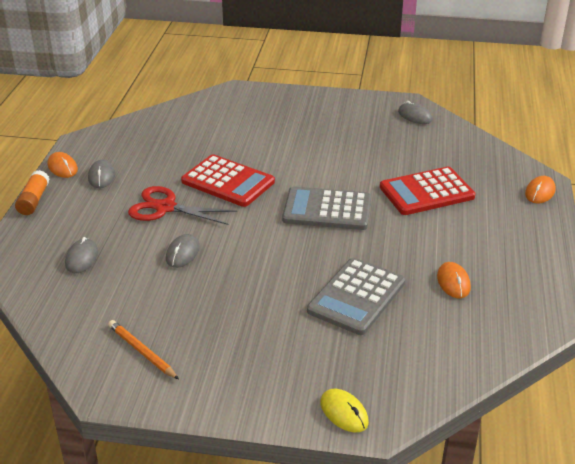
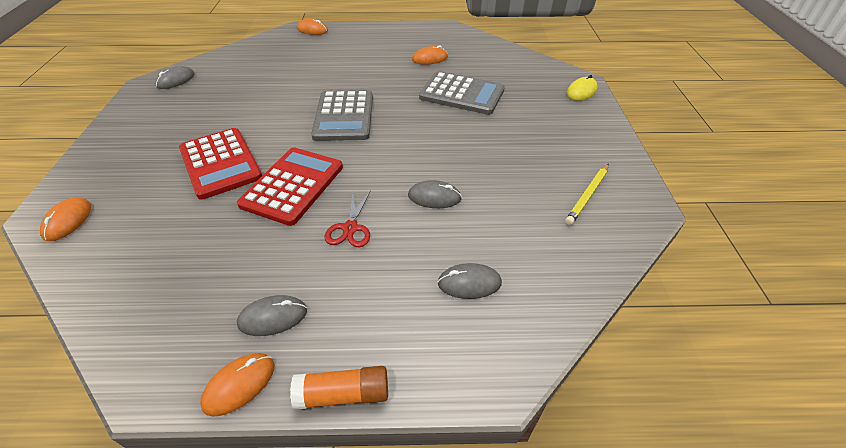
camera: 100 degrees left, 10 degrees up
orange pencil [108,320,179,379] -> yellow pencil [565,164,609,225]
red scissors [128,186,237,225] -> red scissors [325,190,371,247], size x0.62
red calculator [380,167,476,215] -> red calculator moved to [179,128,262,200]
none -> orange mouse [40,197,91,241]

